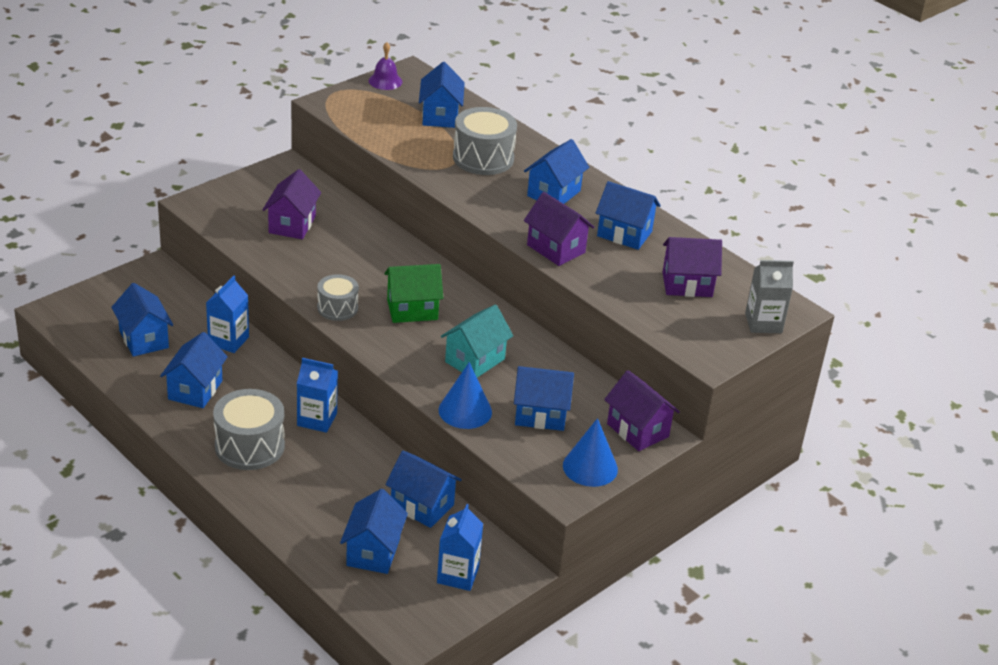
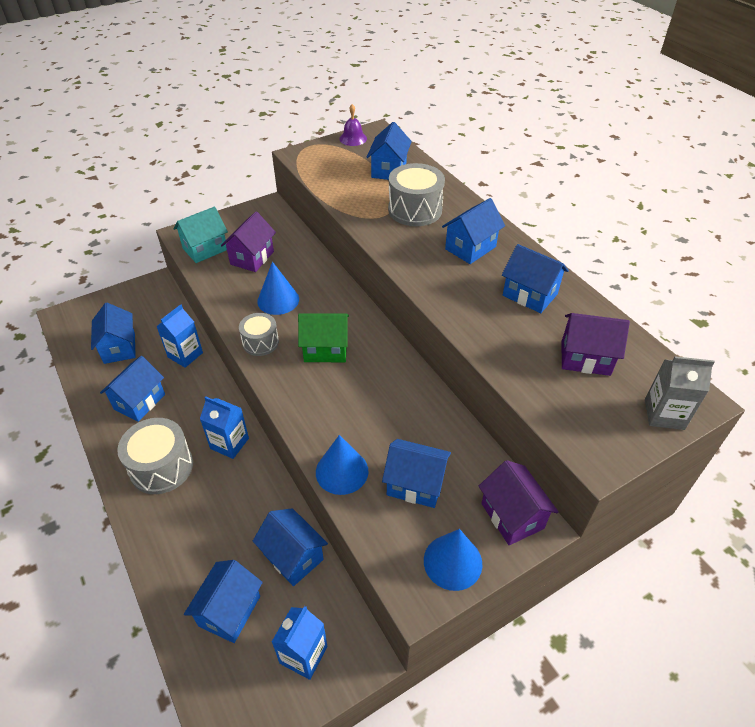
camera: 15 degrees right, 10 degrees up
turquoise house [441,305,513,378] -> turquoise house moved to [173,207,228,263]
purple house [524,192,594,266] -> none
none -> blue cone [257,261,299,315]

